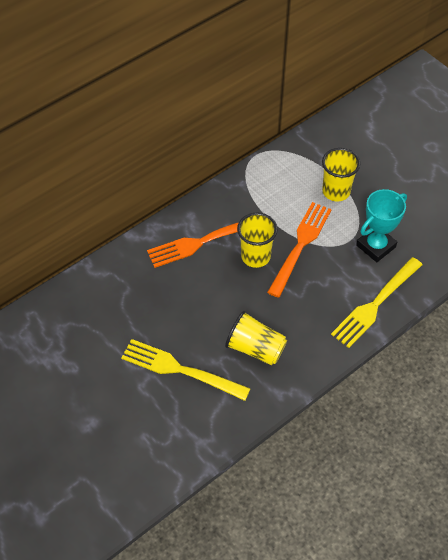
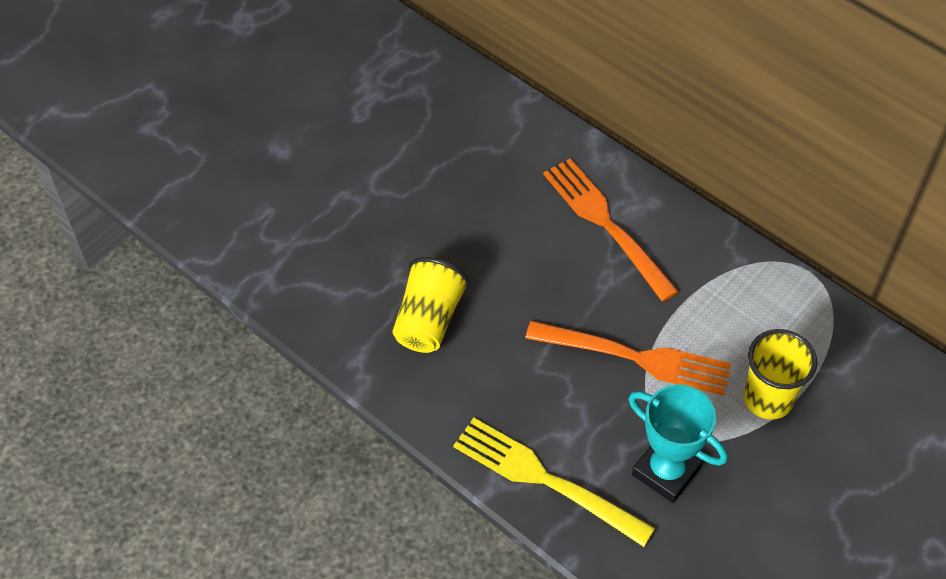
camera: 80 degrees right, 0 degrees up
yellow fork [121,339,251,401] -> none
yellow cup [237,212,278,268] -> none

